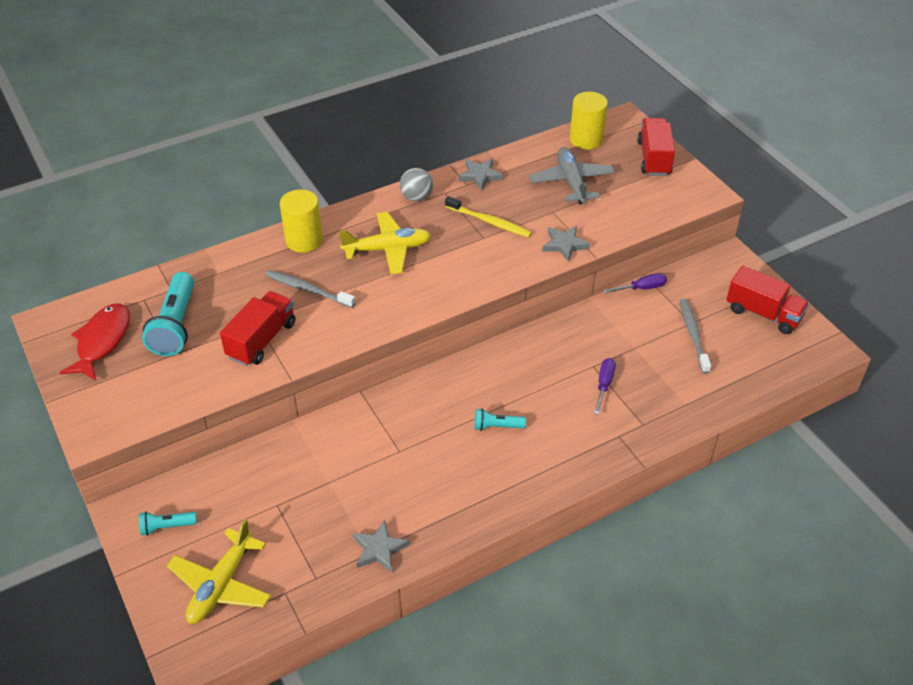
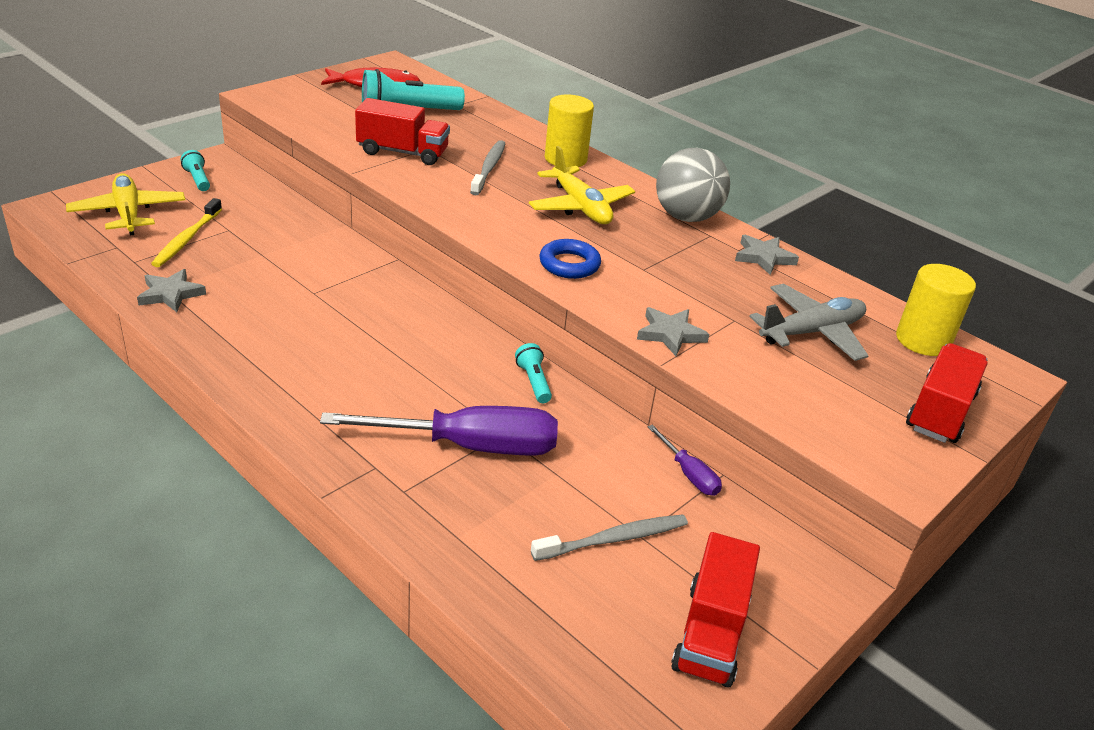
camera: 70 degrees right, 10 degrees down
yellow plane [167,519,271,624] -> yellow plane turned 60 degrees clockwise [66,173,185,236]
grey ball [400,168,433,201] -> grey ball [656,148,730,222], size x1.66
yellow toothbrush [445,196,532,238] -> yellow toothbrush moved to [151,198,222,267]
turquoise flashlight [474,409,526,431] -> turquoise flashlight moved to [515,343,552,403]
purple screwdriver [594,358,616,415] -> purple screwdriver [320,406,558,456], size x2.16
red truck [637,118,675,176] -> red truck turned 45 degrees counterclockwise [906,343,988,443]
none -> blue ring [539,239,601,279]

